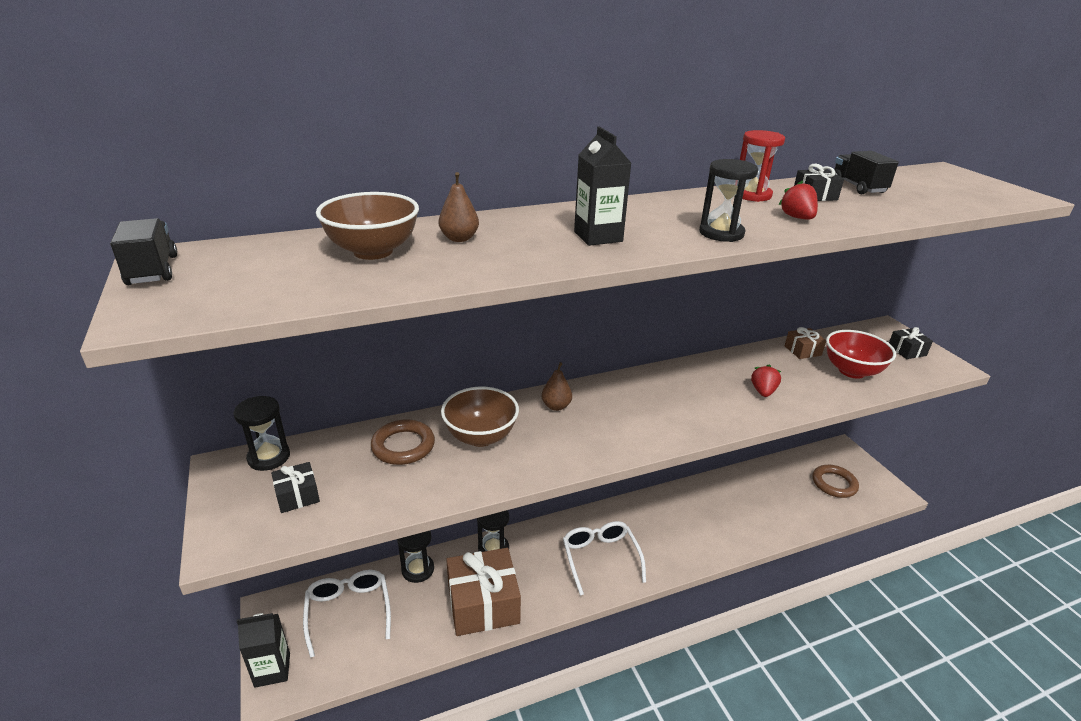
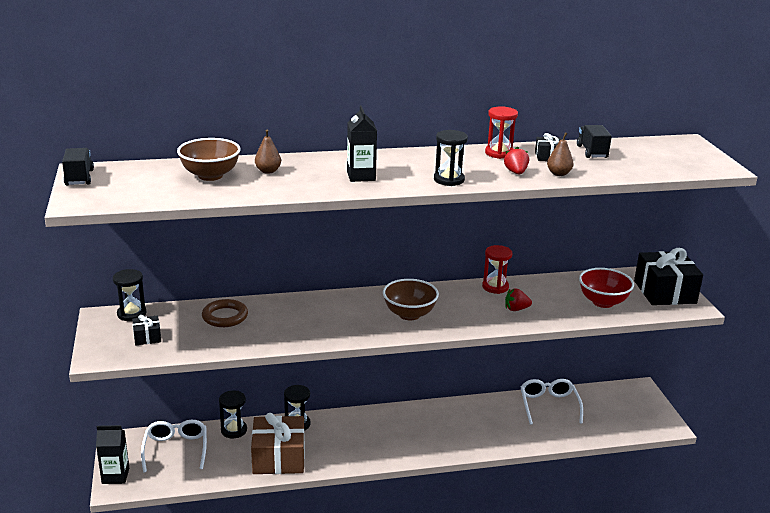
camera: 10 degrees right, 5 degrees down
brown bowl [441,387,519,447] -> brown bowl moved to [383,279,439,321]
brown pear [542,362,572,411] -> brown pear moved to [547,132,574,176]
white glasses [563,521,646,596] -> white glasses moved to [521,379,583,425]
red strawberry [751,364,781,397] -> red strawberry turned 120 degrees counterclockwise [505,288,532,311]
brown gift [785,327,826,359] -> none
brown ring [812,465,859,498] -> none
black gift [889,327,933,359] -> black gift [634,248,703,305], size x2.17
none -> red hourglass [482,245,512,294]

